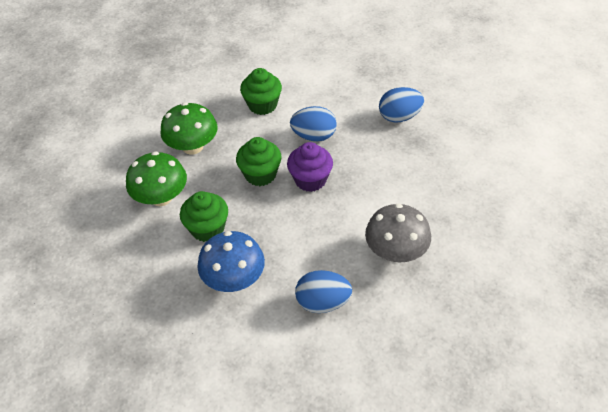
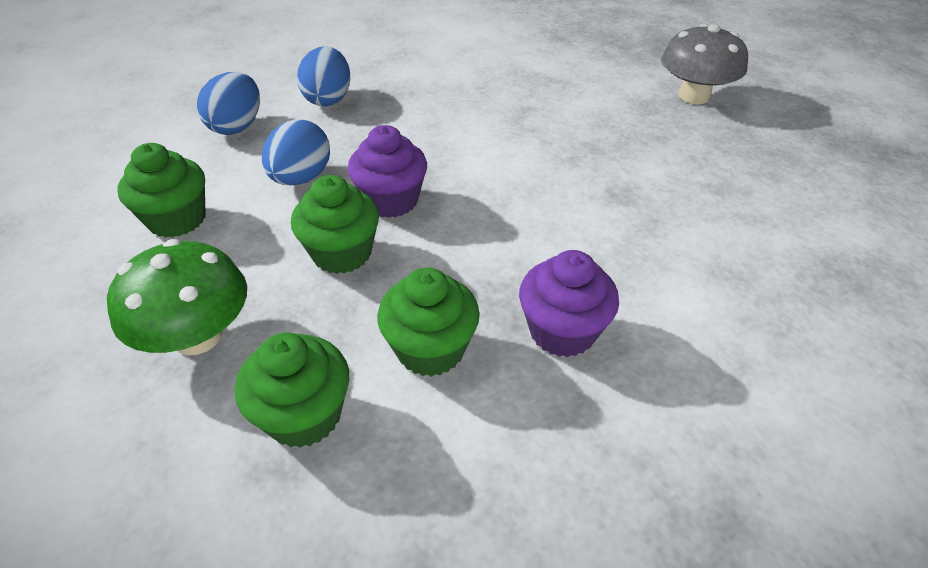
camera: 75 degrees left, 5 degrees down
green mushroom [126,151,187,206] -> green cupcake [235,332,349,448]
blue mushroom [197,231,265,292] -> purple cupcake [519,250,619,357]
blue egg [295,270,352,313] -> blue egg moved to [197,72,260,135]
grey mushroom [365,203,431,262] -> grey mushroom moved to [661,24,748,104]

